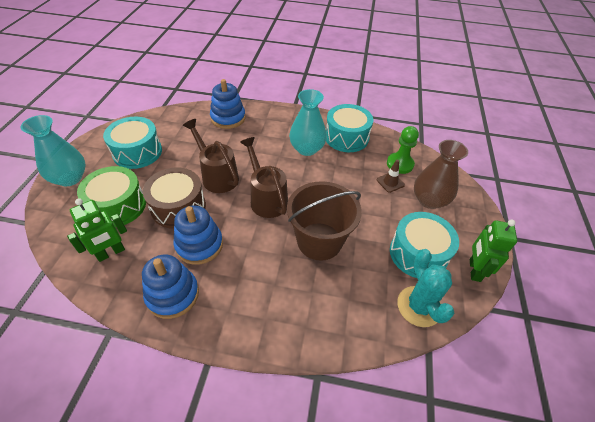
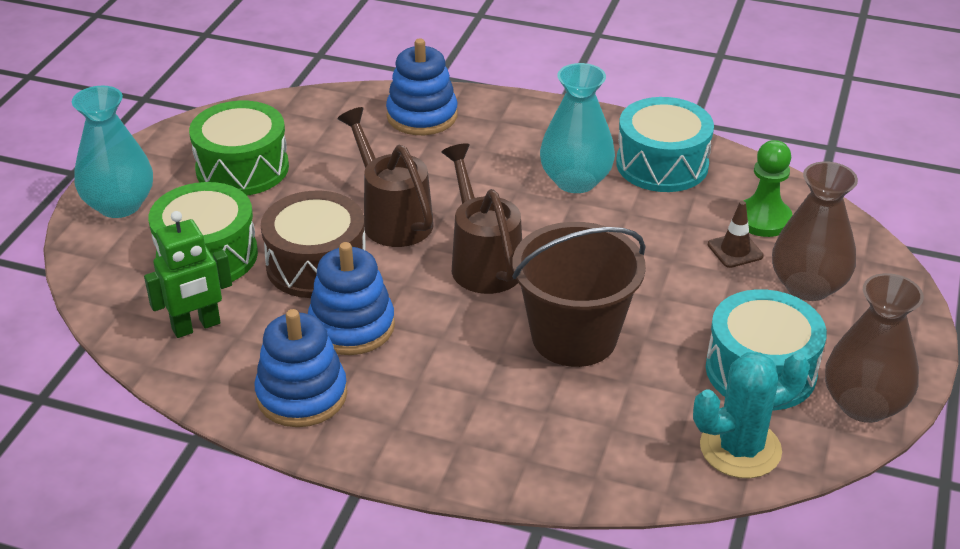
camera: 10 degrees right, 10 degrees down
turquoise drum [103,117,162,169] -> green drum [189,101,289,196]
turquoise cactus [397,249,454,327] -> turquoise cactus turned 75 degrees clockwise [693,352,810,478]
green robot [470,220,517,282] -> brown vase [825,273,924,423]

